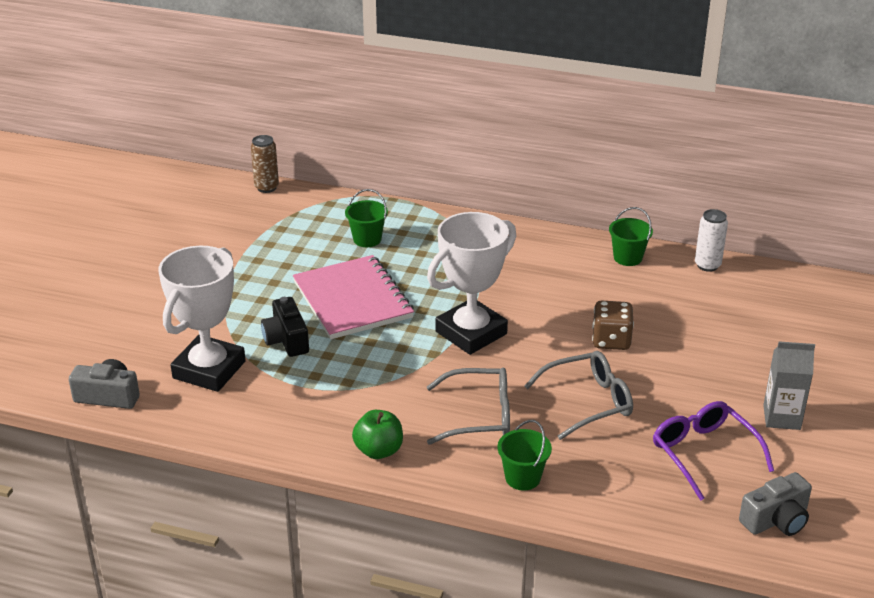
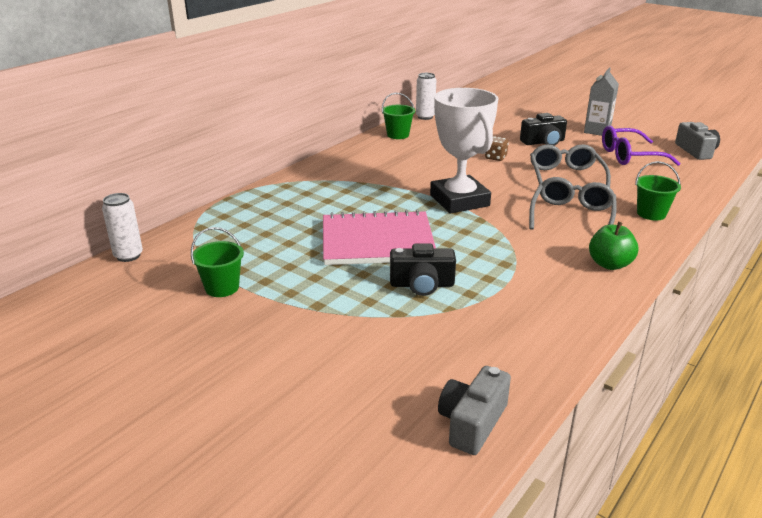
camera: 70 degrees left, 5 degrees down
white trophy [158,246,246,392] -> none
brown can [251,135,279,193] -> white can [102,193,143,262]
green bucket [345,189,388,247] -> green bucket moved to [191,227,244,297]
brown dice [592,301,634,350] -> brown dice [485,136,509,161], size x0.66
none -> black camera [520,113,567,146]

